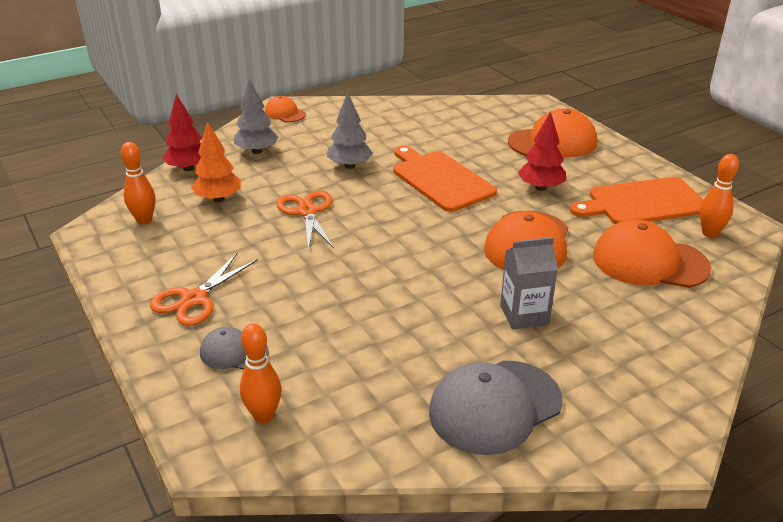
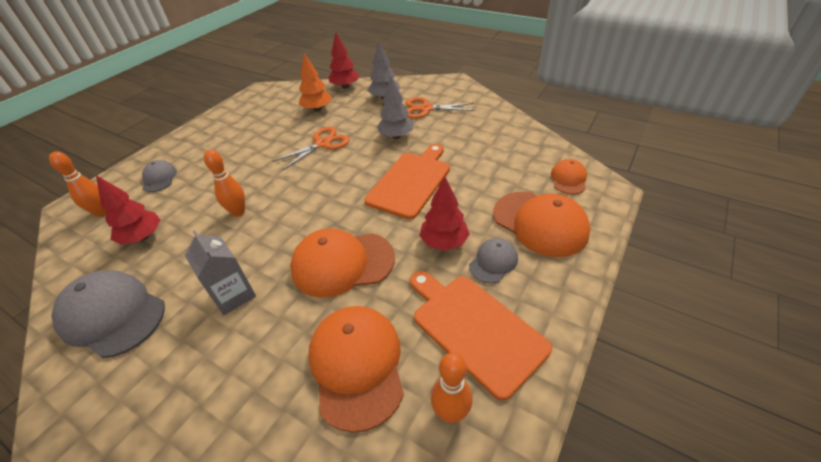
camera: 65 degrees right, 10 degrees up
orange bowling pin [121,142,155,224] -> orange bowling pin moved to [204,149,245,217]
orange scissors [150,252,258,326] -> orange scissors moved to [406,97,475,118]
orange cap [265,96,306,122] -> orange cap moved to [551,159,587,194]
none -> red tree [96,175,160,245]
none -> grey cap [469,238,518,283]

